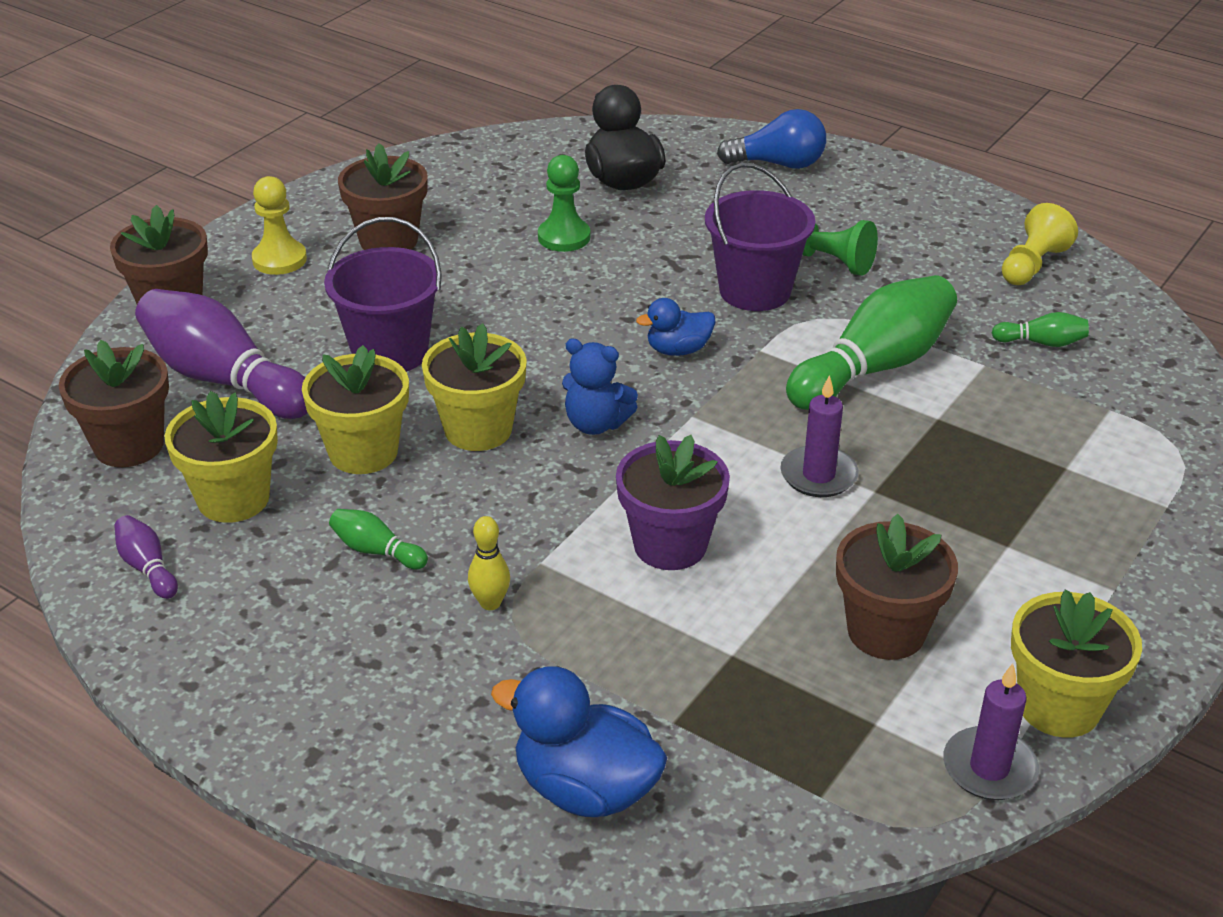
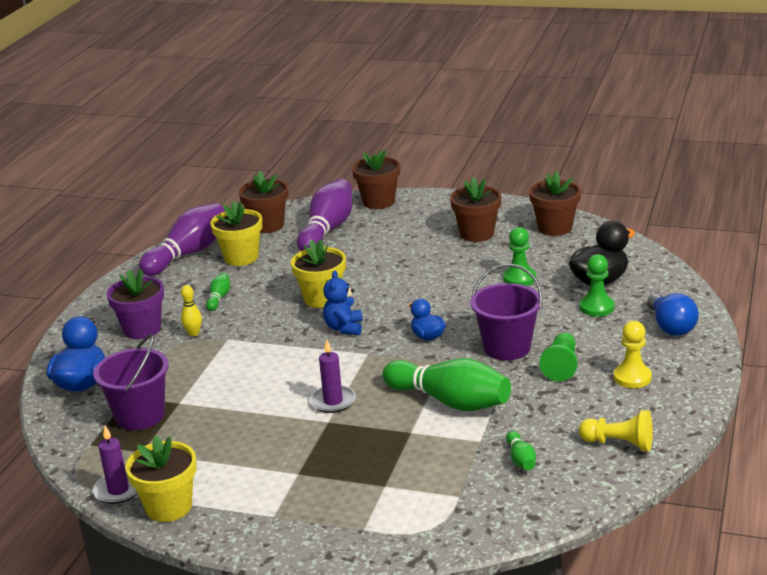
camera: 75 degrees right, 10 degrees down
purple bowling pin [115,515,178,599] -> purple bowling pin [139,203,225,276], size x2.27
yellow pawn [252,176,307,275] -> yellow pawn moved to [613,321,652,388]
yellow flower pot [302,345,409,474] -> none
purple bucket [324,217,442,372] -> purple bucket moved to [93,334,169,430]
purple flower pot [616,435,730,570] -> purple flower pot moved to [107,269,164,339]
brown flower pot [836,514,958,660] -> brown flower pot moved to [529,171,581,236]
none -> green pawn [580,254,614,317]

